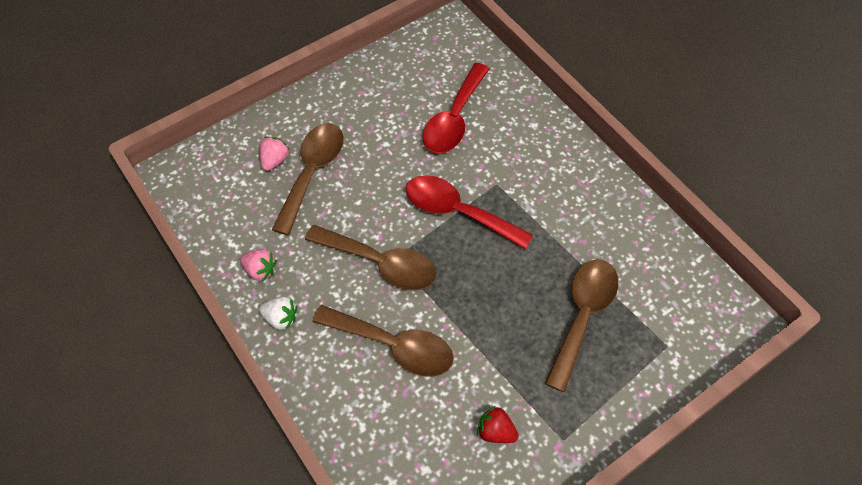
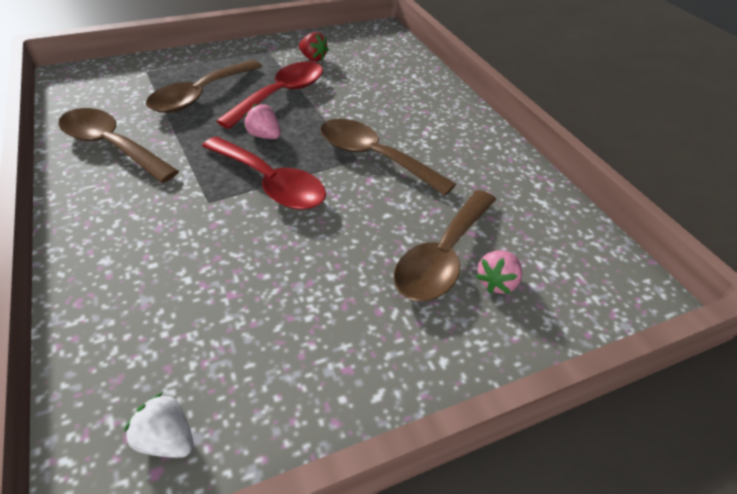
camera: 170 degrees left, 15 degrees down
pink strawberry [240,249,277,282] -> pink strawberry moved to [244,104,281,139]
white strawberry [259,297,297,330] -> white strawberry moved to [124,392,194,458]
brown spoon [312,305,454,377] -> brown spoon moved to [58,108,179,183]
red spoon [422,63,490,153] -> red spoon moved to [216,62,323,129]

